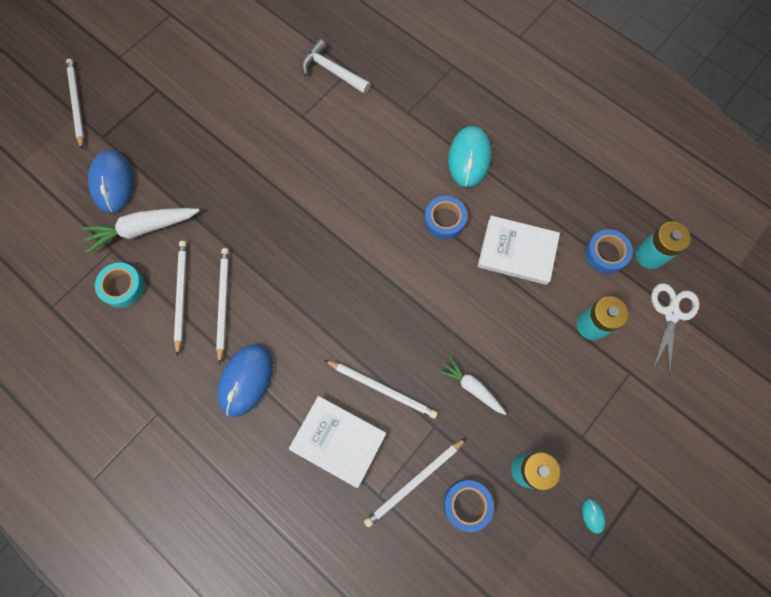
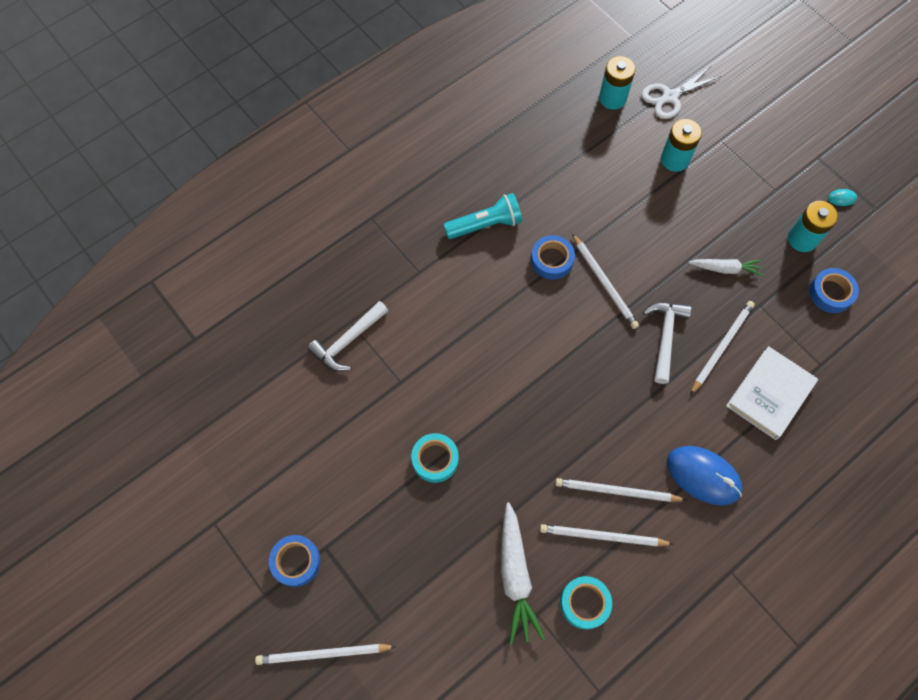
camera: 80 degrees left, 5 degrees down
blue mouse [88,150,134,213] -> none
white pencil [364,438,466,528] -> white pencil moved to [572,234,639,329]
white carrot [438,357,507,415] -> white carrot turned 135 degrees counterclockwise [688,259,763,276]
turquoise mouse [448,126,491,187] -> turquoise flashlight [443,193,522,239]
white book [478,216,560,285] -> none
blue tape [585,229,633,274] -> blue tape moved to [269,535,321,587]
white scissors [651,283,699,376] -> white scissors turned 60 degrees counterclockwise [641,67,721,119]
none -> turquoise tape [411,433,459,483]
none -> white hammer [643,302,692,384]

